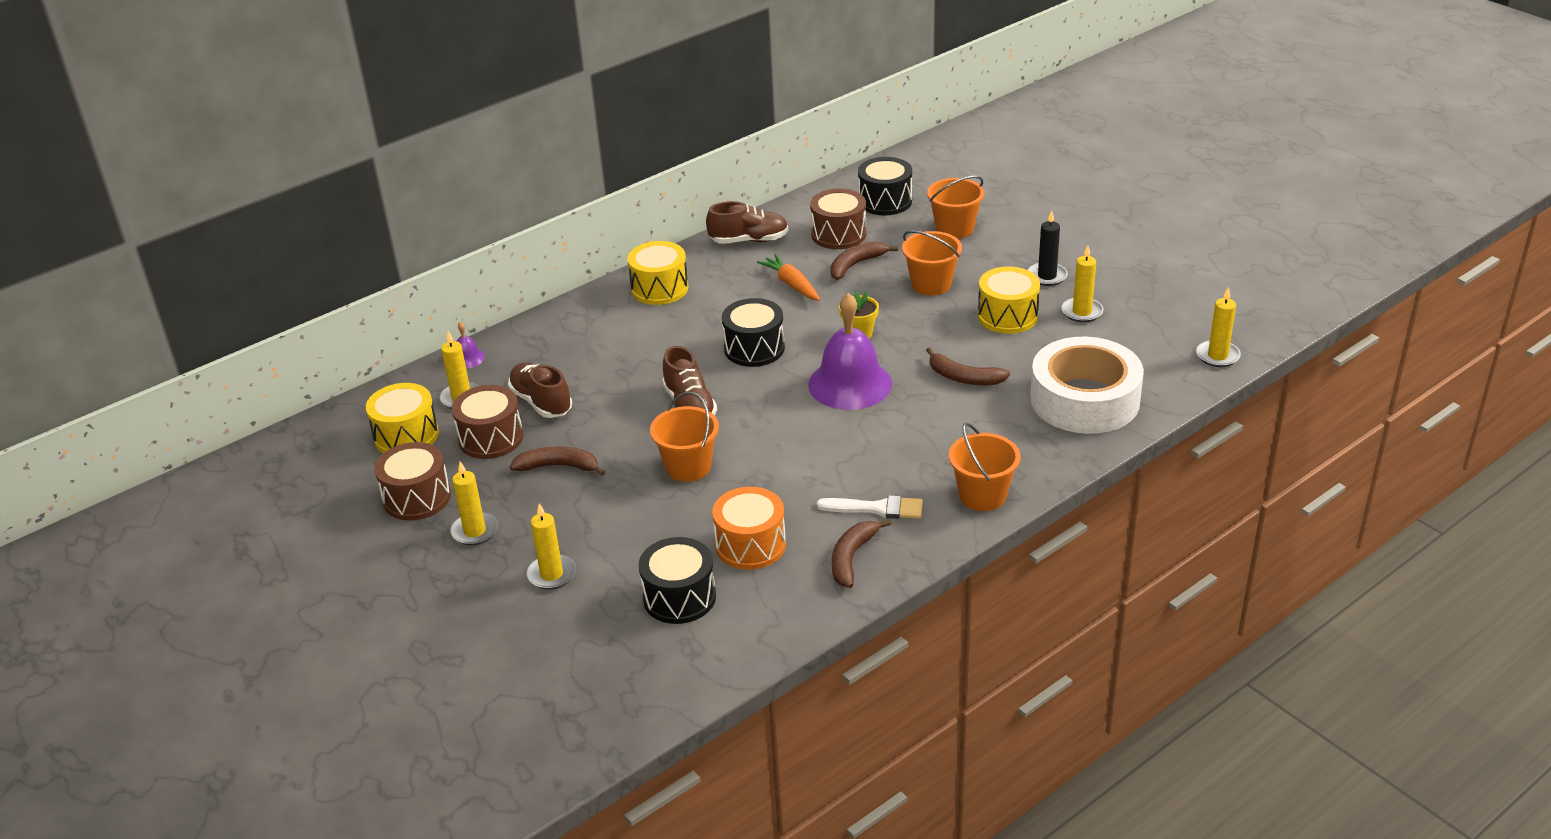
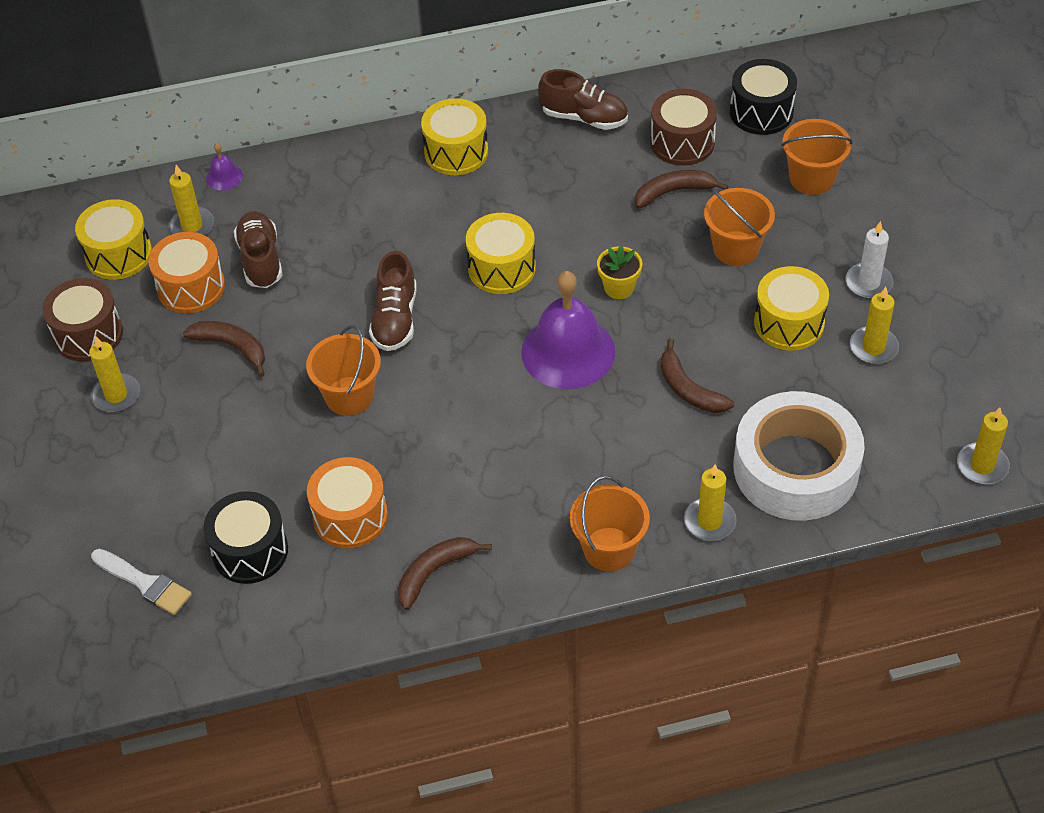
camera: 25 degrees right, 15 degrees up
brown drum [452,385,524,459] -> orange drum [148,232,225,313]
yellow candle [526,503,576,590] -> yellow candle moved to [684,464,736,541]
black drum [722,298,785,367] -> yellow drum [466,213,536,294]
orange carrot [757,254,820,301] -> none
white brush [817,495,923,519] -> white brush moved to [91,549,192,615]
black candle [1028,210,1068,286] -> white candle [845,221,894,299]

